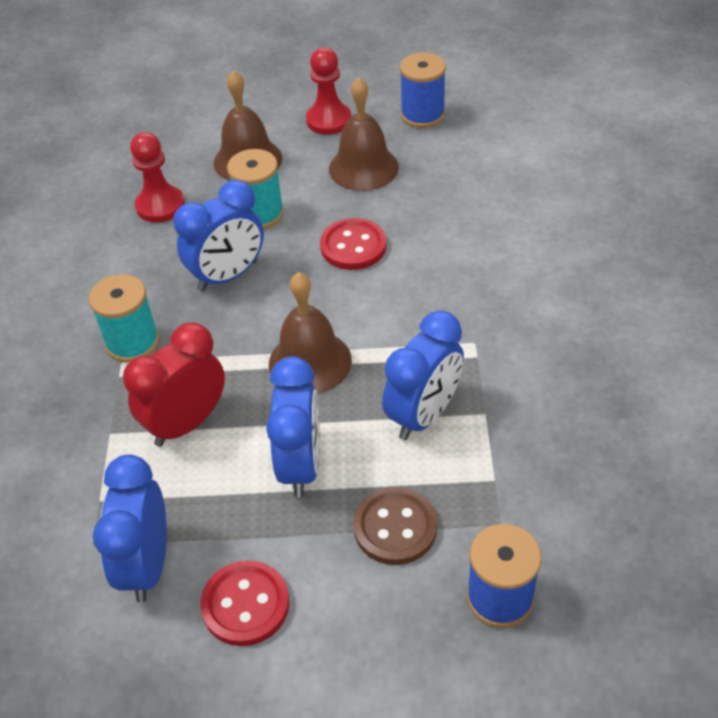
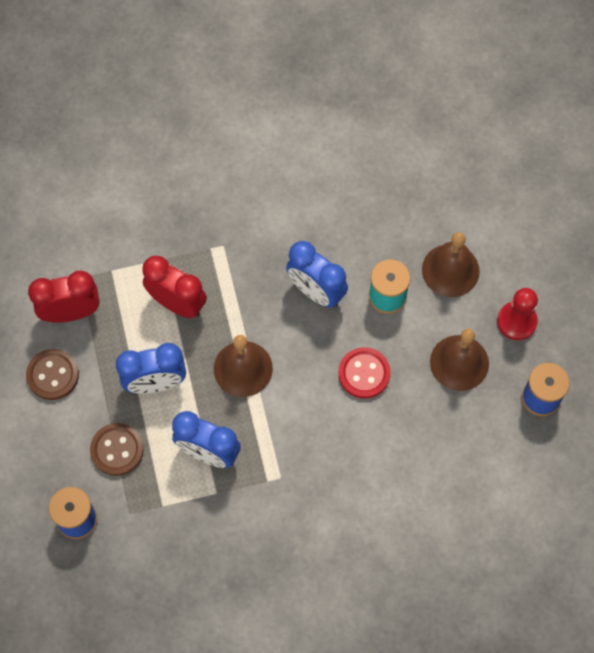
camera: 75 degrees right, 20 degrees up
turquoise spool [89,274,159,362] -> none
blue clock [93,454,167,603] -> red clock [28,270,100,322]
red pawn [130,132,185,223] -> none
red button [201,560,289,646] -> brown button [26,349,79,400]

